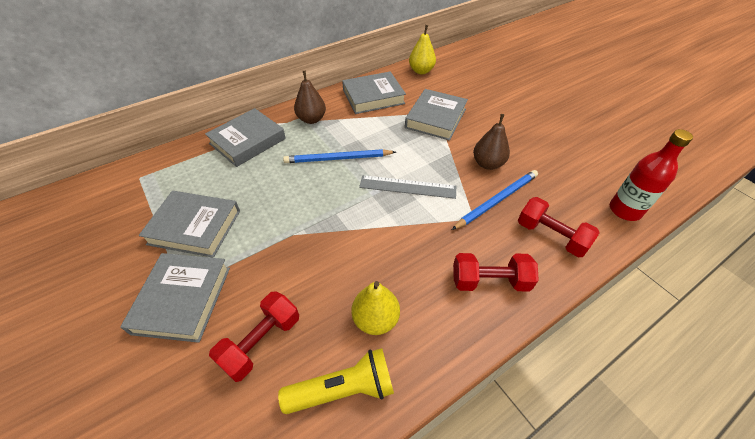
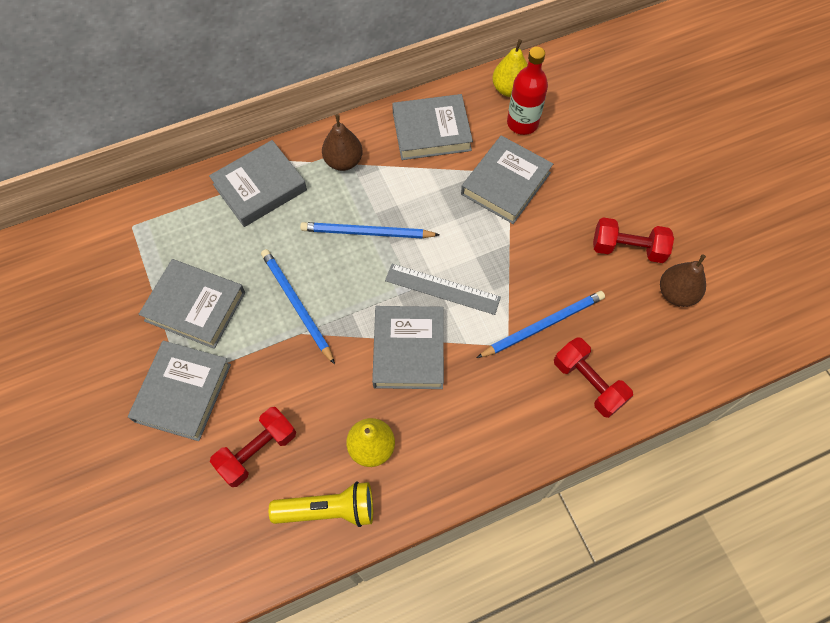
camera: 10 degrees right, 15 degrees up
red dumbbell [453,253,539,291] -> red dumbbell moved to [593,217,674,263]
brown pear [473,114,510,170] -> brown pear moved to [660,254,706,307]
red bottle [610,129,693,221] -> red bottle moved to [507,47,548,135]
none -> blue pencil [261,249,335,364]
none -> grey book [372,306,444,389]

